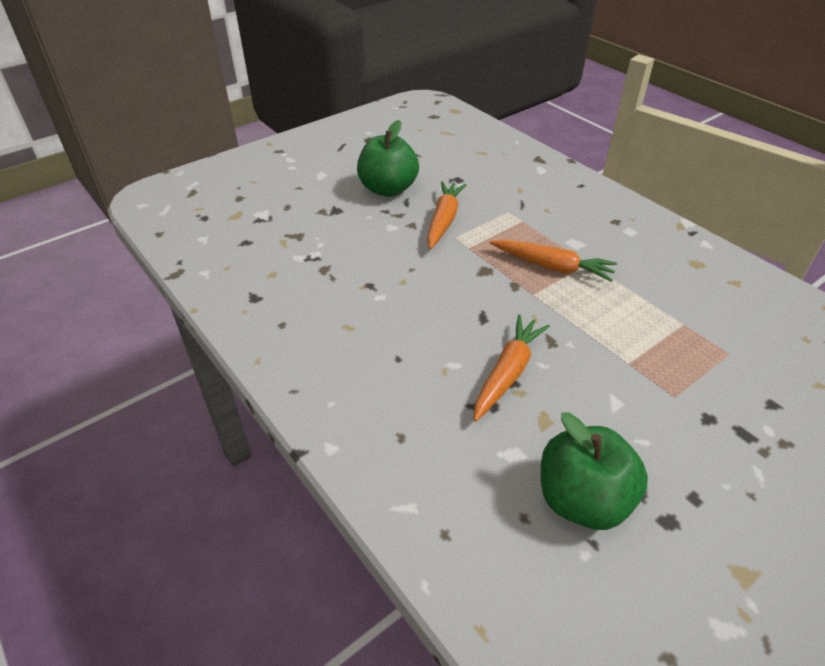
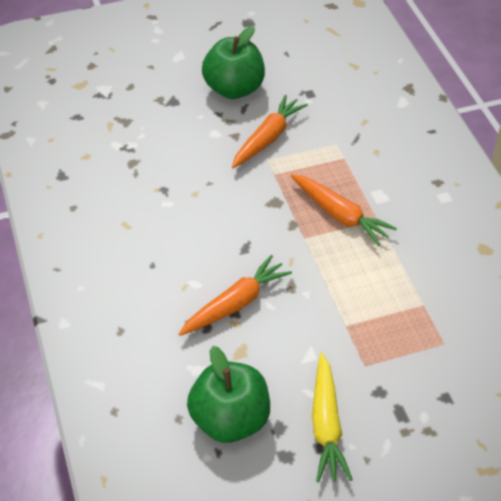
camera: 20 degrees right, 5 degrees up
none -> yellow carrot [312,353,353,482]

